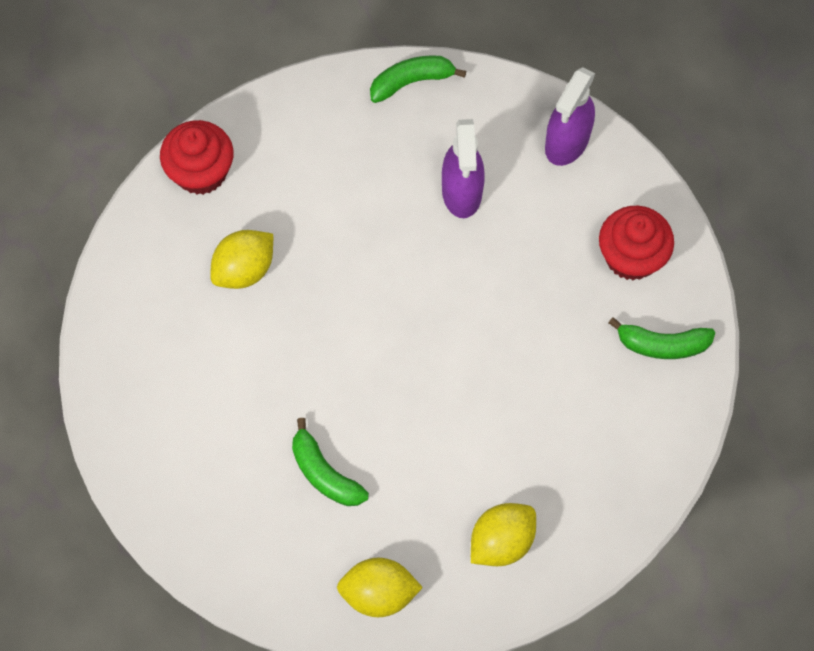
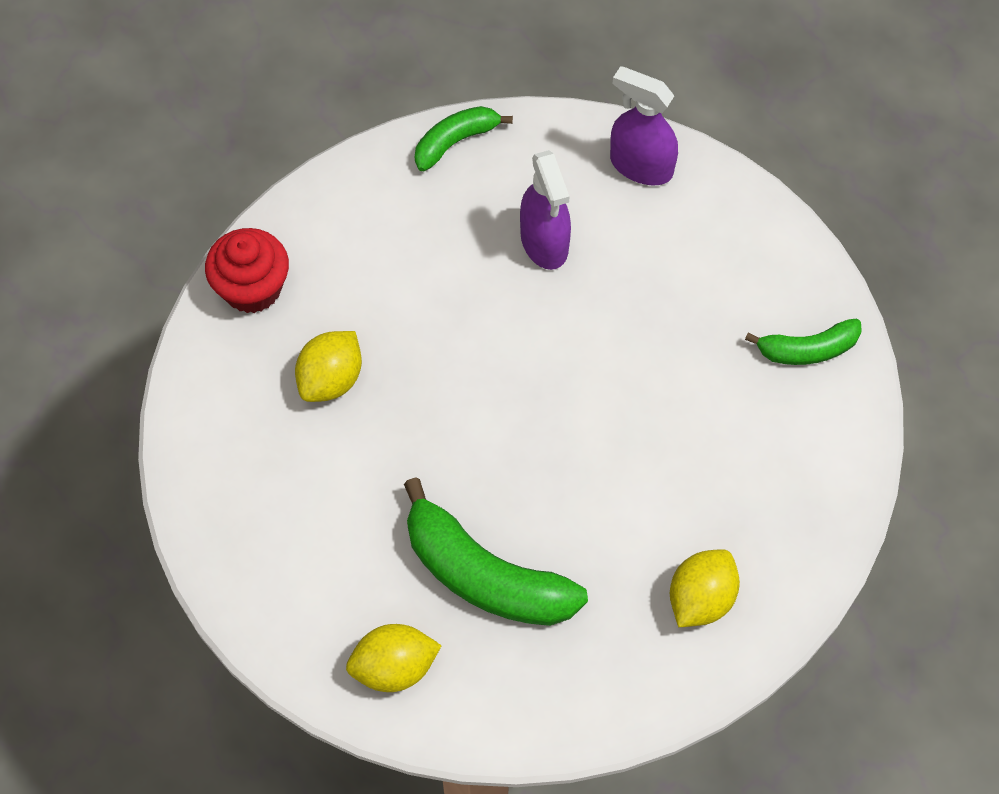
camera: 15 degrees left, 5 degrees down
green banana [292,418,369,506] -> green banana [404,477,588,626], size x1.76
yellow lemon [337,558,423,617] -> yellow lemon moved to [346,624,442,692]
purple spray bottle [545,67,595,166] -> purple spray bottle turned 105 degrees clockwise [610,66,678,186]
red cupcake [599,206,674,281] -> none

